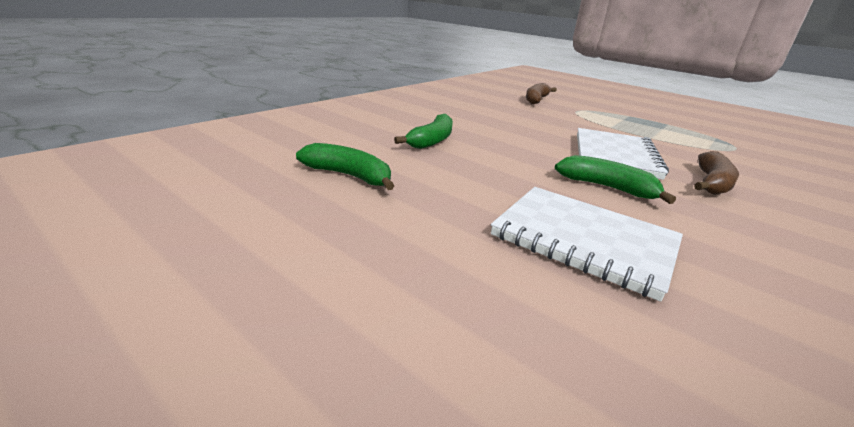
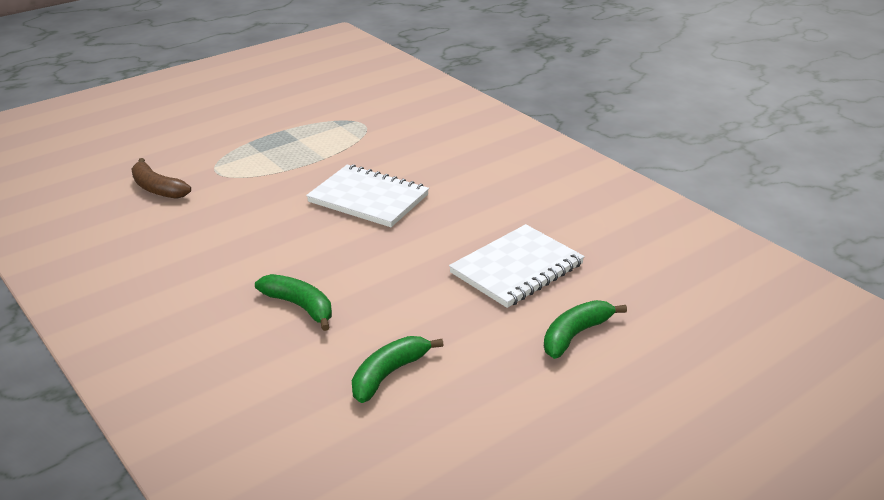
camera: 75 degrees left, 5 degrees up
green banana [555,155,676,204] -> green banana moved to [544,300,627,359]
brown banana [694,151,739,195] -> none

